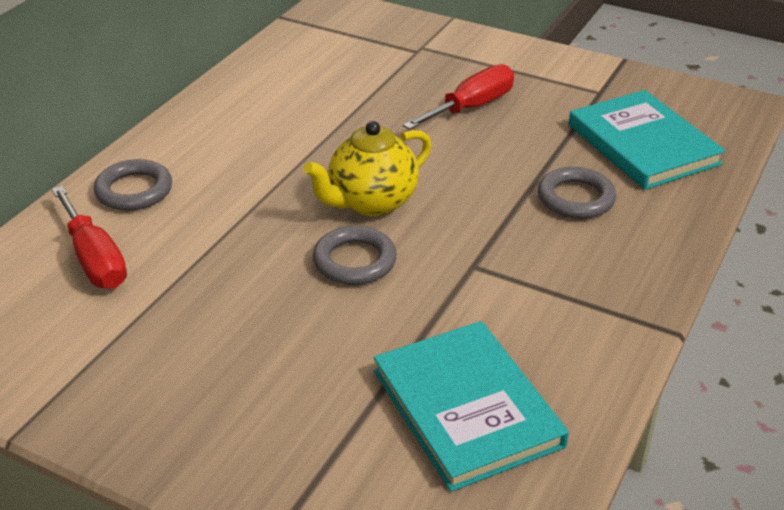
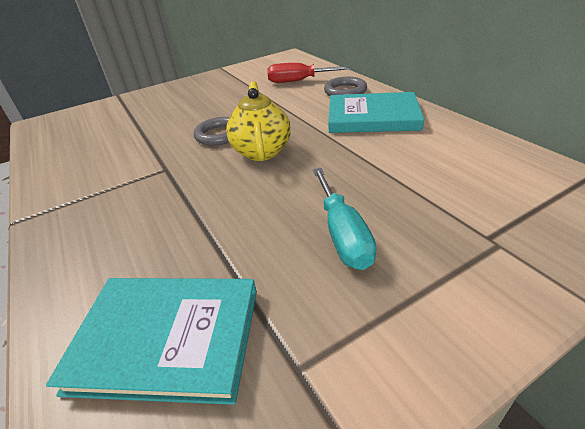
camera: 125 degrees right, 0 degrees up
turquoise book [374,321,569,492] -> turquoise book moved to [328,92,424,133]
red screwdriver [403,64,514,130] -> turquoise screwdriver [313,168,376,270]
grey ring [538,167,616,219] -> none

